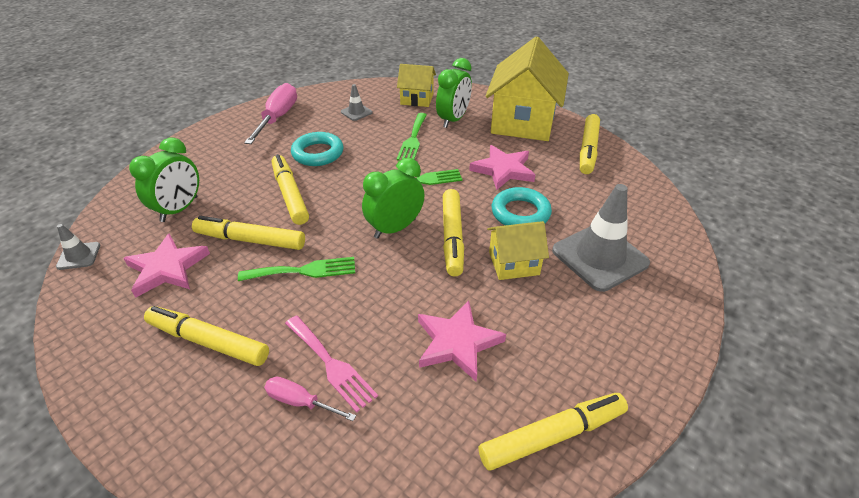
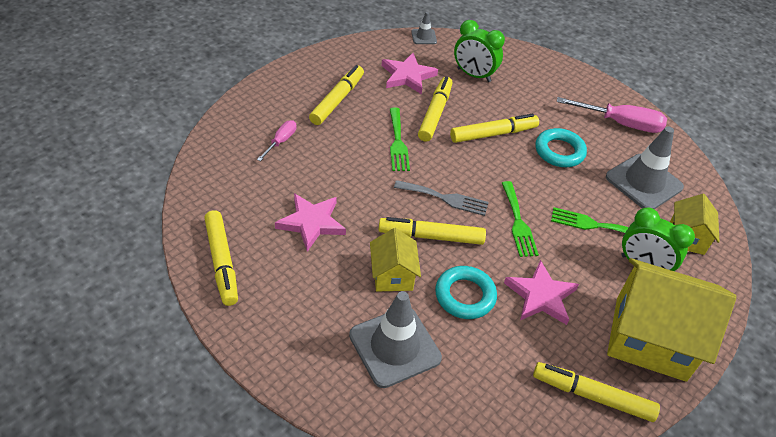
camera: 90 degrees right, 5 degrees up
pink fork [285,316,378,413] -> none
grey traffic cone [341,84,373,121] -> grey traffic cone [606,127,684,209], size x2.13
green clock [362,158,424,239] -> grey fork [394,180,489,216]

